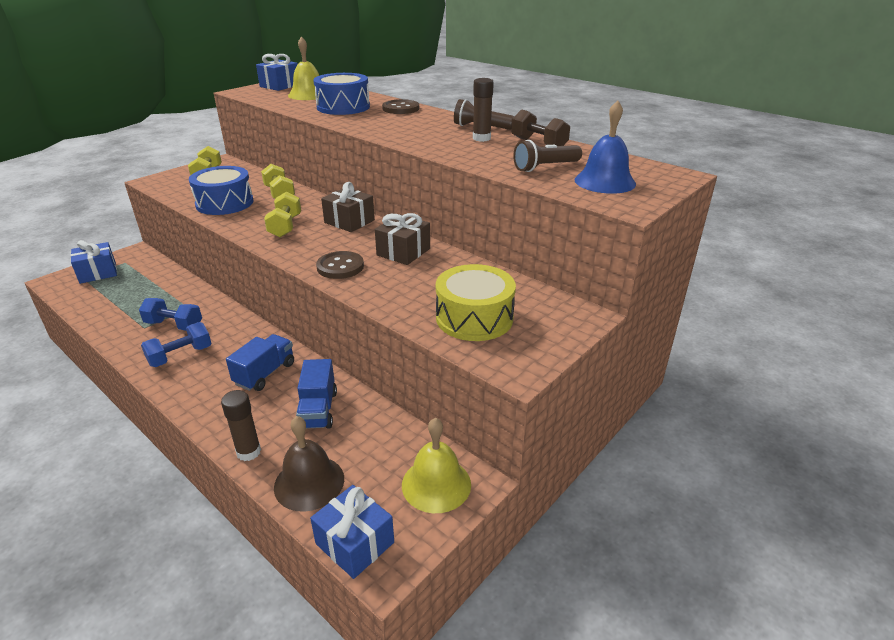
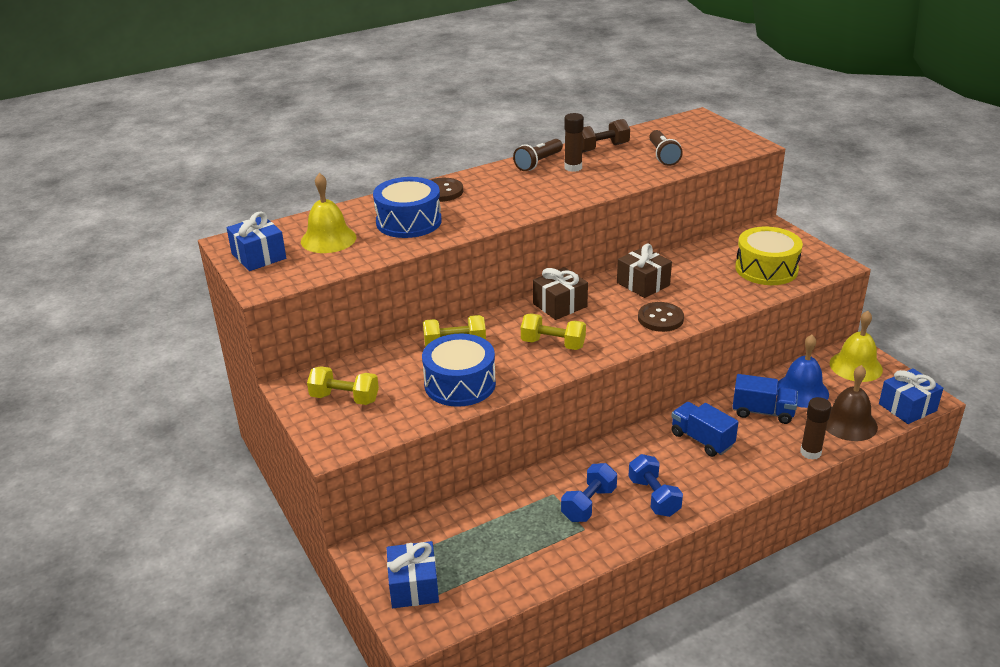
camera: 70 degrees left, 0 degrees up
blue bell [574,100,636,194] -> blue bell moved to [777,335,829,408]

